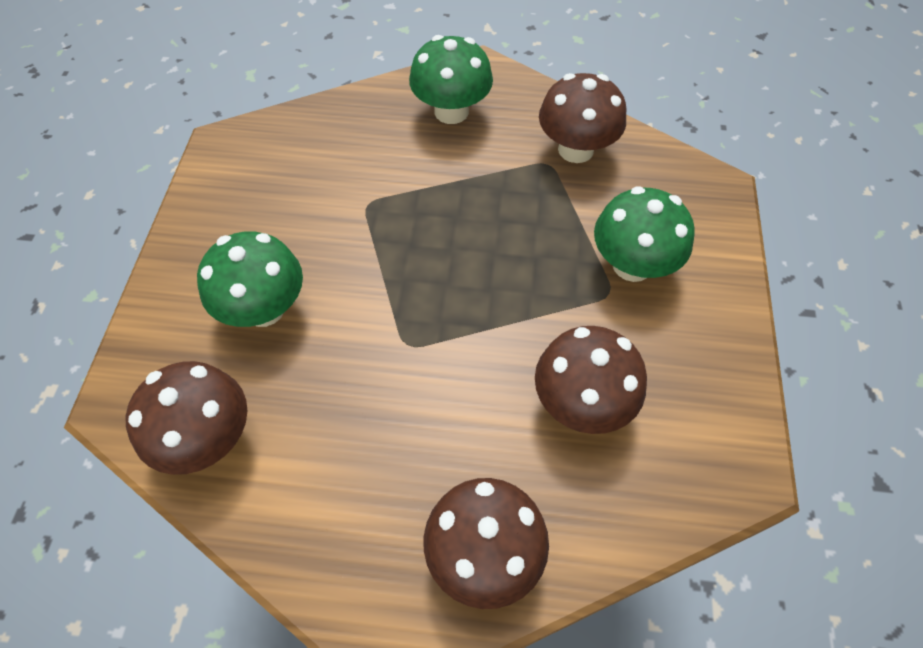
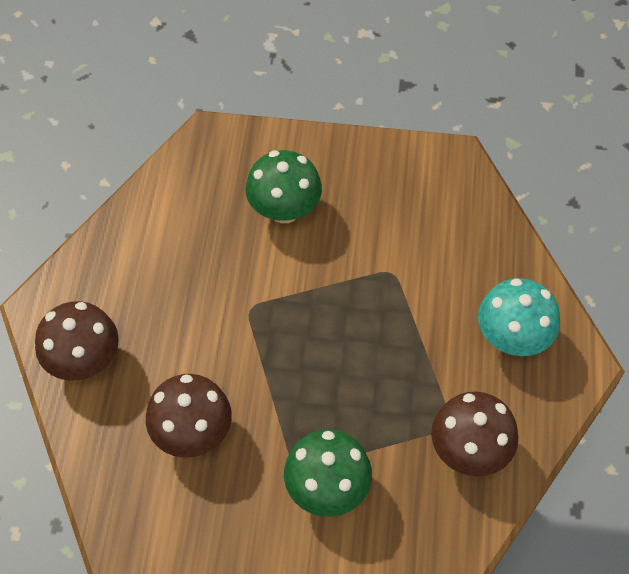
camera: 90 degrees right, 0 degrees up
brown mushroom [126,361,247,475] -> none
green mushroom [409,35,493,124] -> turquoise mushroom [478,278,560,356]

